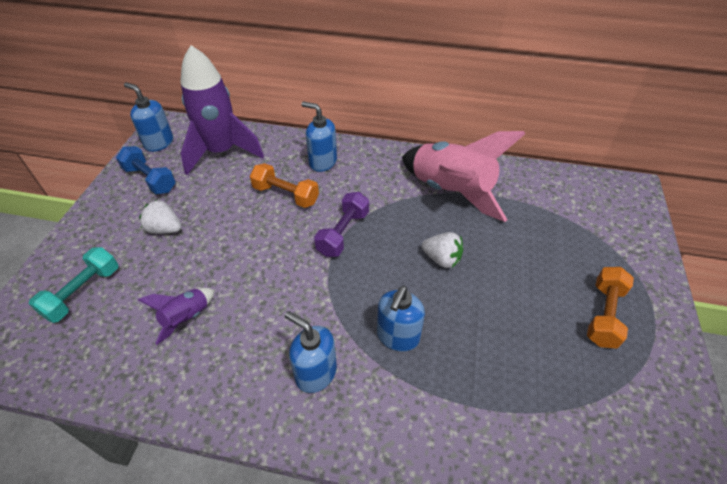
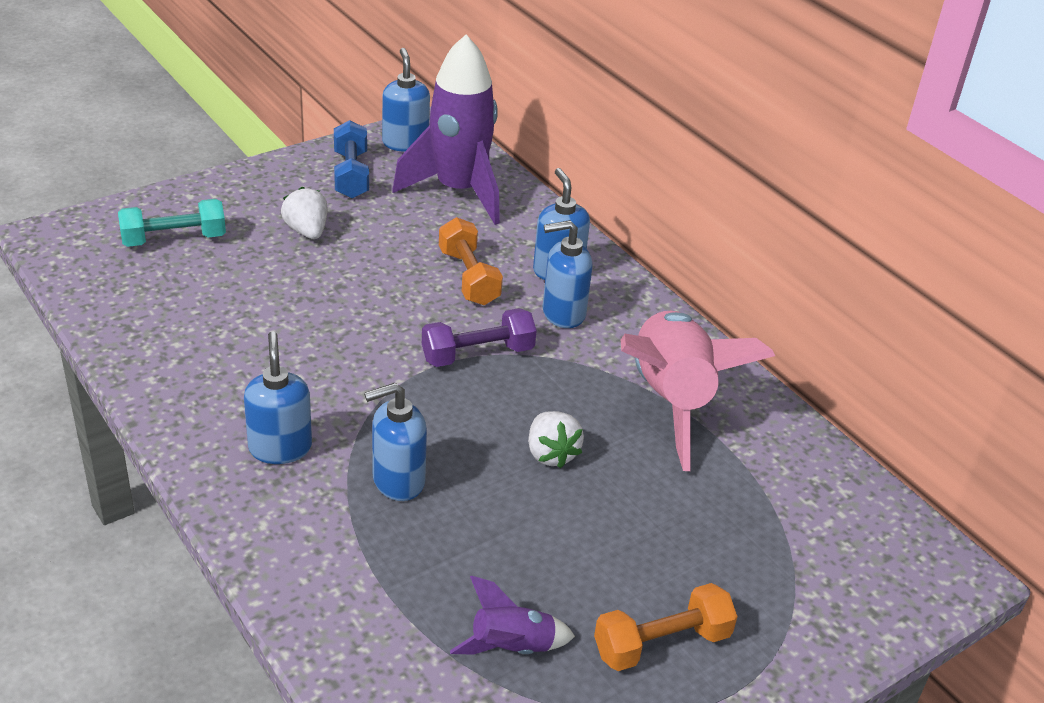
camera: 40 degrees right, 10 degrees down
purple rocket [138,288,215,345] -> purple rocket moved to [450,576,575,655]
none -> blue soap dispenser [542,220,592,328]

